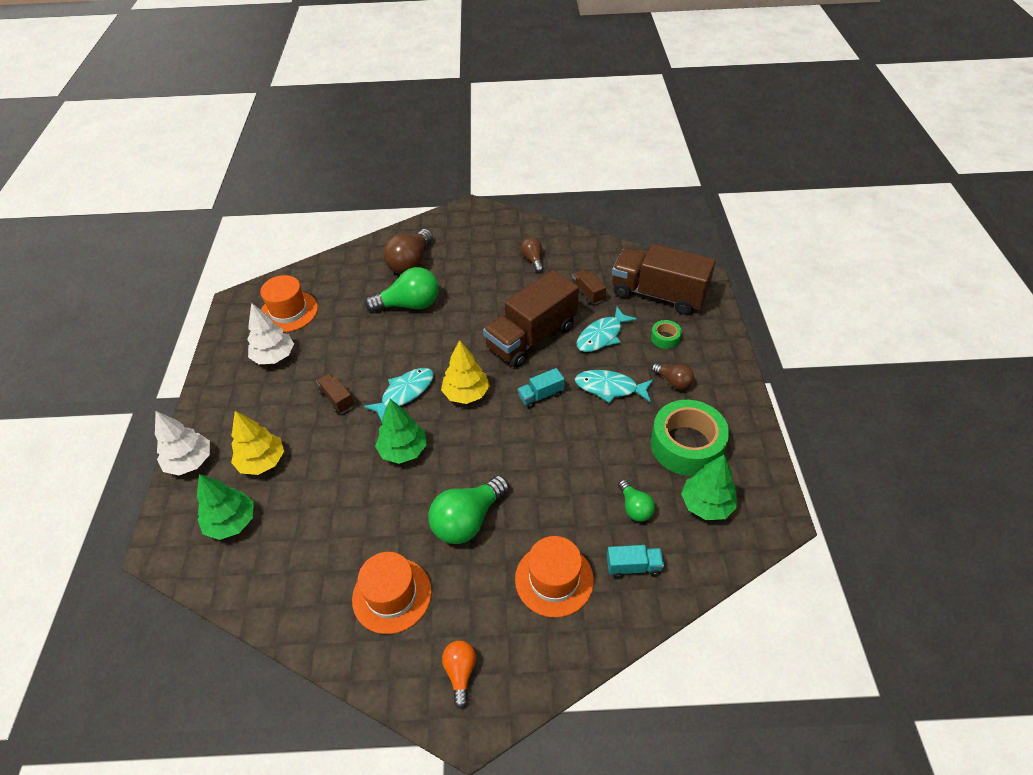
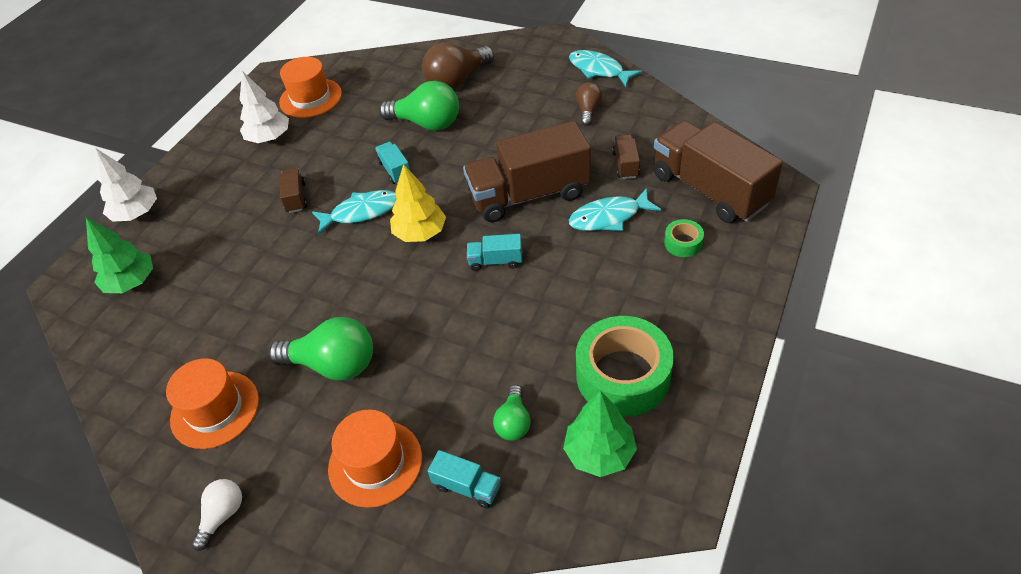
camera: 30 degrees right, 0 degrees up
yellow tree [231,411,284,475] -> none
green tree [375,399,427,464] -> none
green light bulb [428,475,509,544] -> green light bulb turned 150 degrees counterclockwise [269,317,373,381]
orange light bulb [442,641,476,708] -> white light bulb [192,479,242,551]
turquoise fish [575,370,653,403] -> turquoise fish moved to [569,50,642,87]
brown light bulb [651,363,694,390] -> none
none -> turquoise truck [375,142,410,184]

